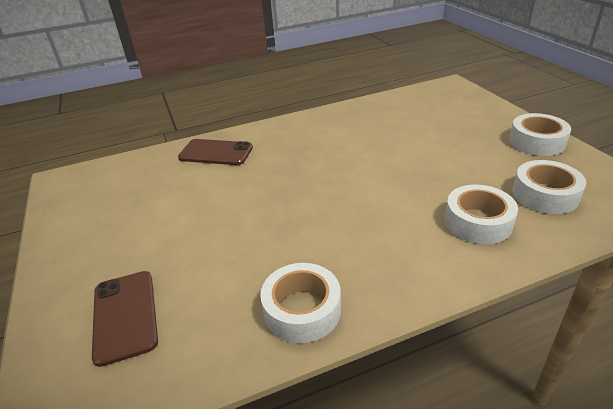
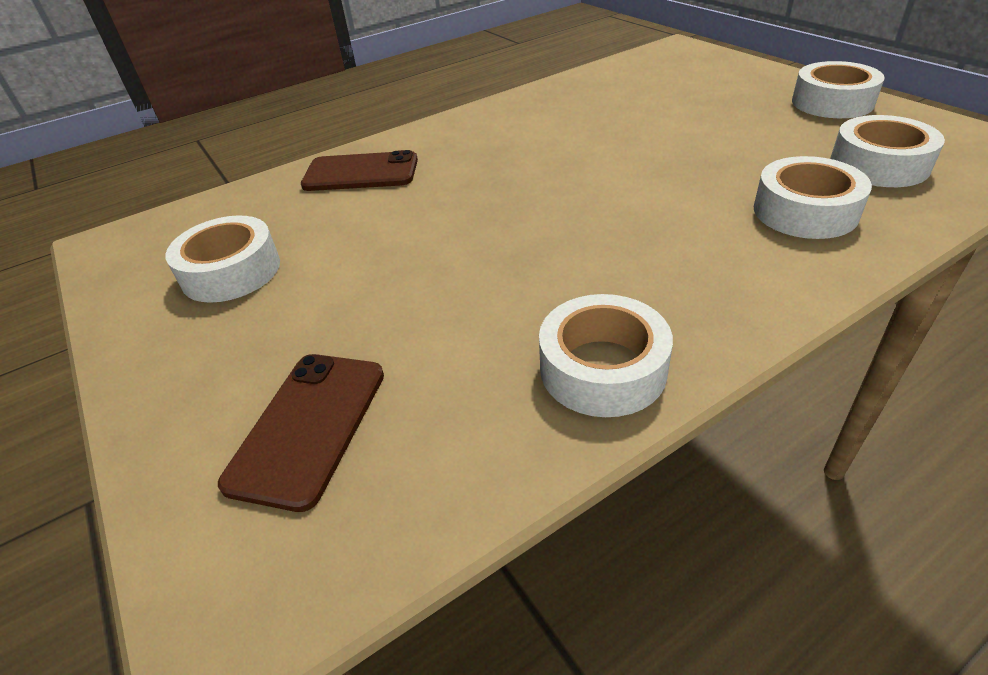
camera: 10 degrees left, 5 degrees up
brown phone [92,271,158,367] -> brown phone turned 45 degrees clockwise [218,354,384,512]
none -> white tape [165,215,280,303]

